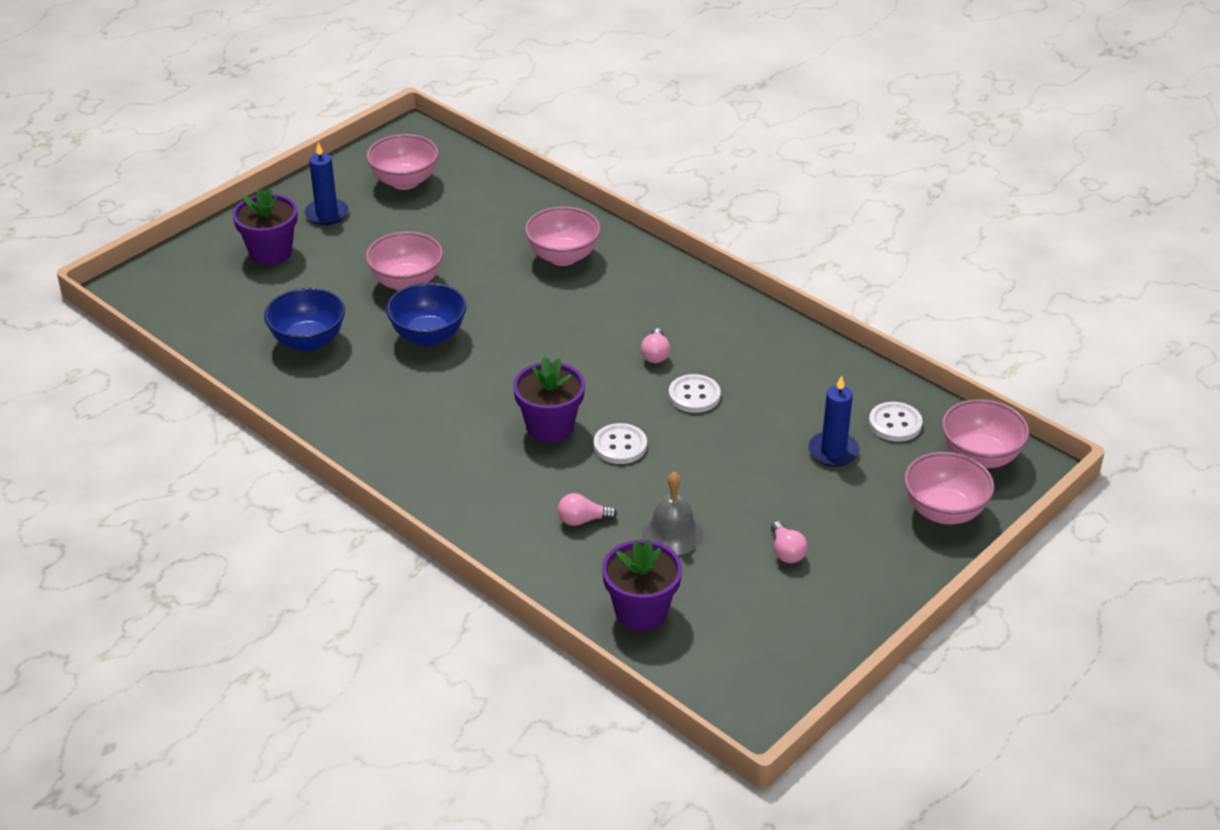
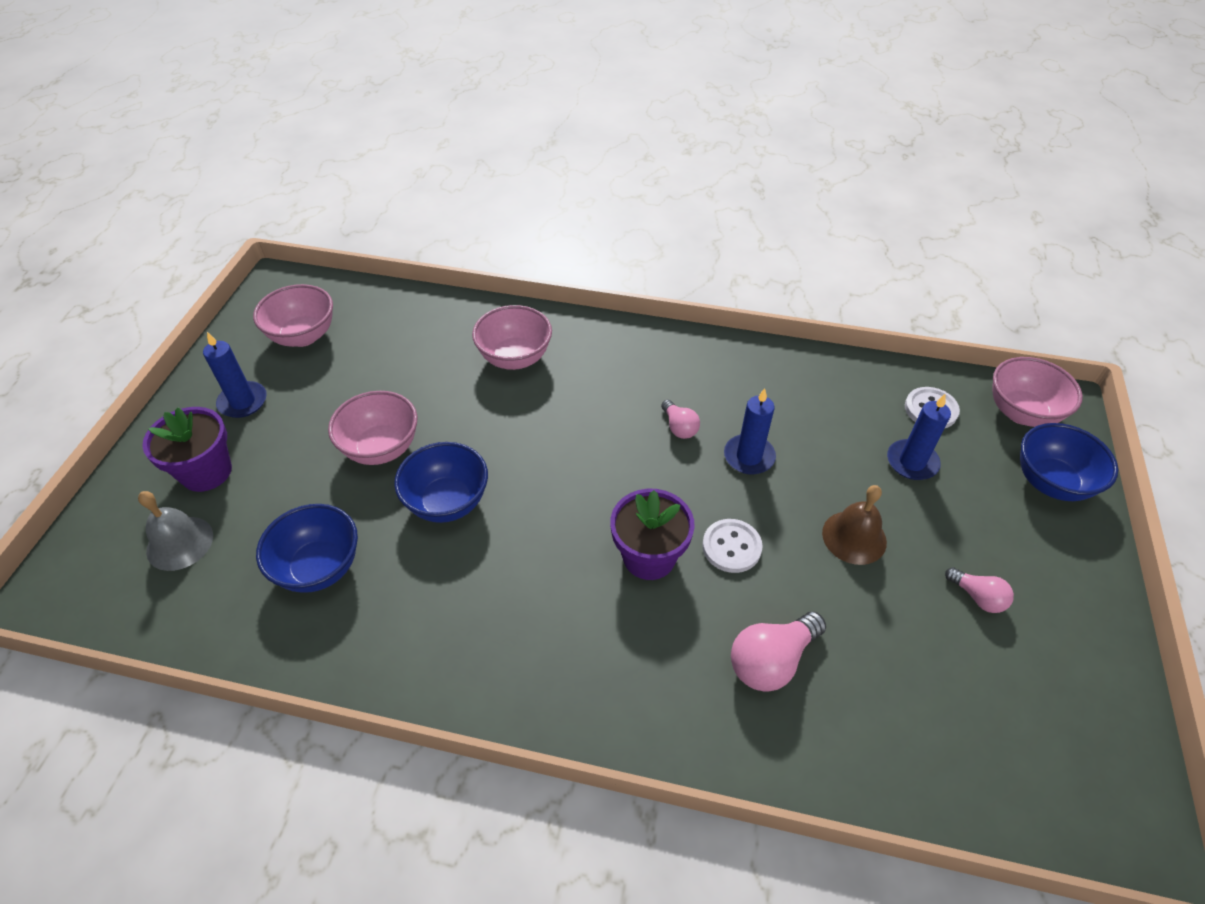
camera: 30 degrees left, 10 degrees up
pink light bulb [558,493,617,526] -> pink light bulb [731,612,826,692], size x1.69
purple flower pot [602,540,682,631] -> none
grey bell [642,472,703,555] -> grey bell moved to [138,491,213,571]
white button [669,374,721,413] -> blue candle [724,388,776,474]
pink bowl [904,452,994,524] -> blue bowl [1020,423,1118,501]
none -> brown bell [822,485,887,565]

